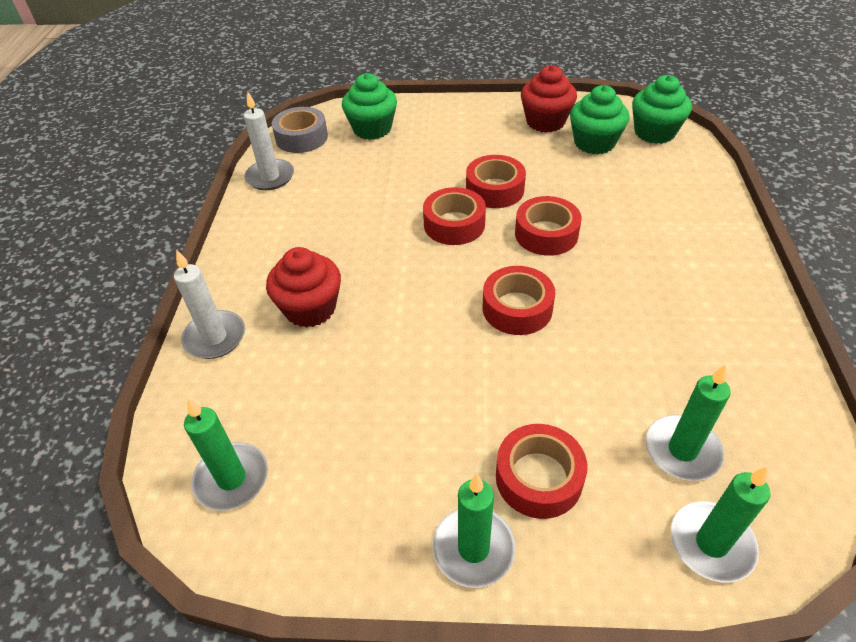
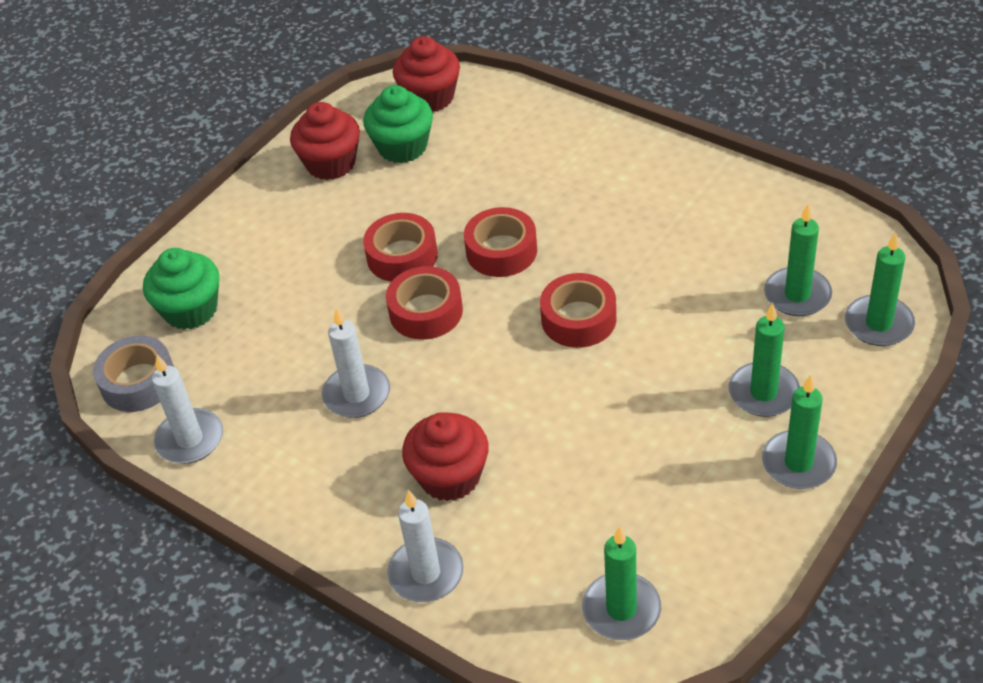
camera: 55 degrees left, 0 degrees up
red tape [496,424,587,519] -> green candle [729,303,800,417]
green cupcake [632,75,692,144] -> red cupcake [393,36,460,112]
none -> white candle [322,308,390,418]

